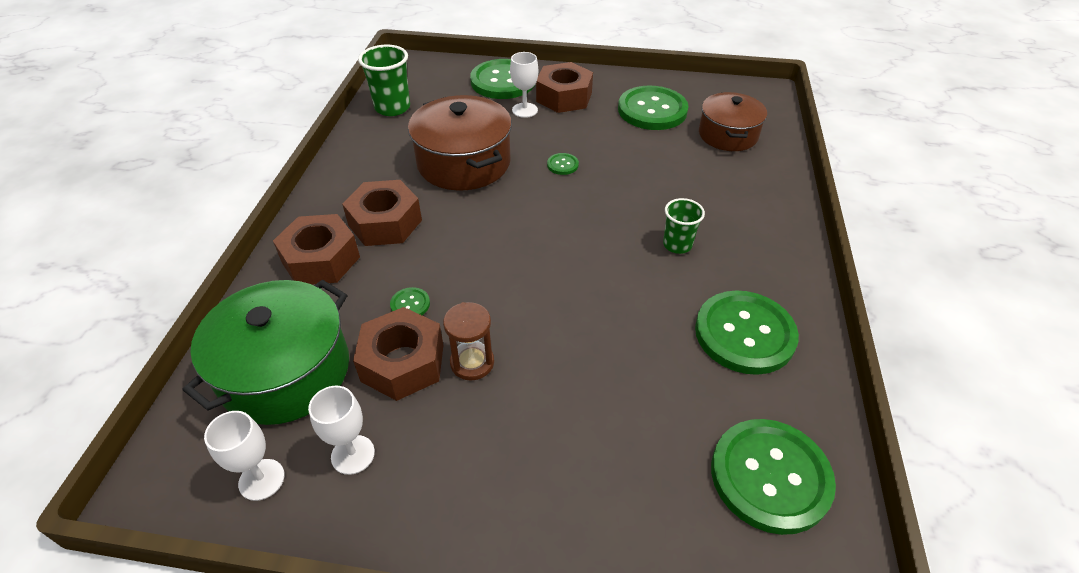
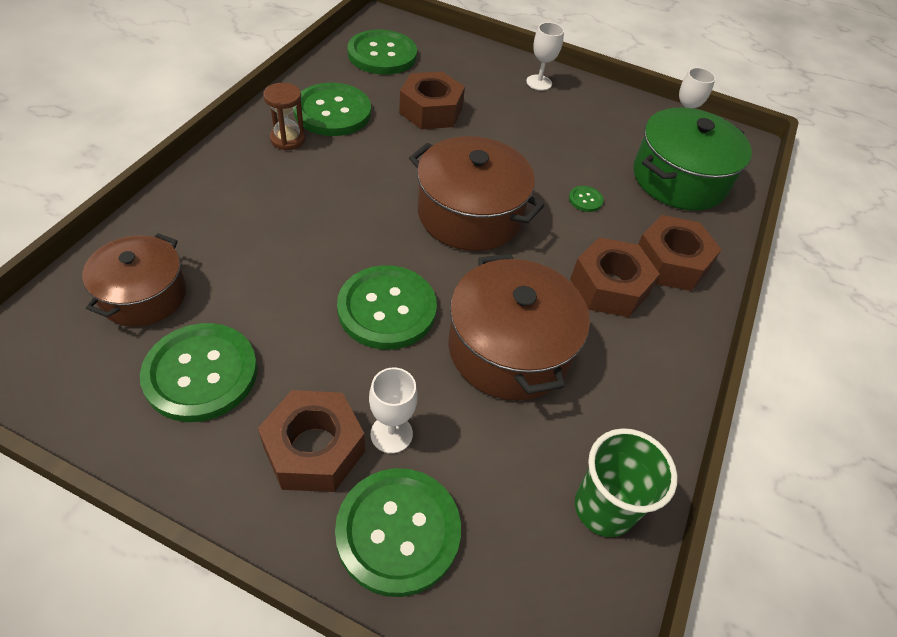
camera: 170 degrees left, 5 degrees up
white goblet [308,386,375,475] -> white goblet moved to [526,22,564,91]
brown nut [353,307,443,401] -> brown nut moved to [399,72,465,130]
brown hourglass [443,302,494,381] -> brown hourglass moved to [263,83,306,150]
green button [547,153,579,175] -> green button [337,265,437,350], size x2.41
green cup [663,198,705,254] -> none
none -> brown pot [409,136,544,251]

